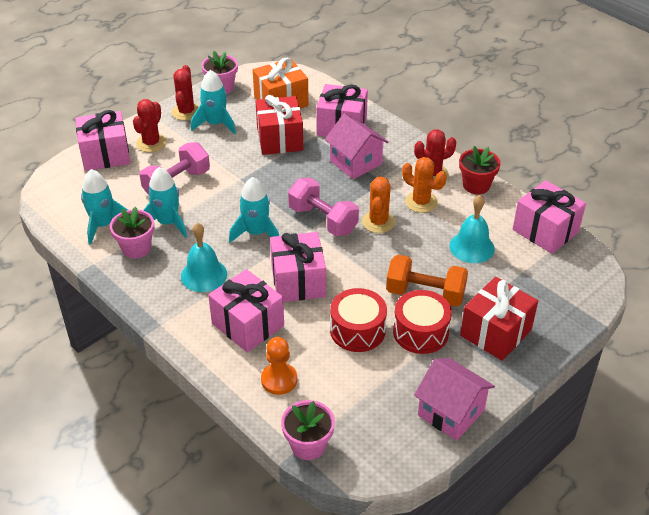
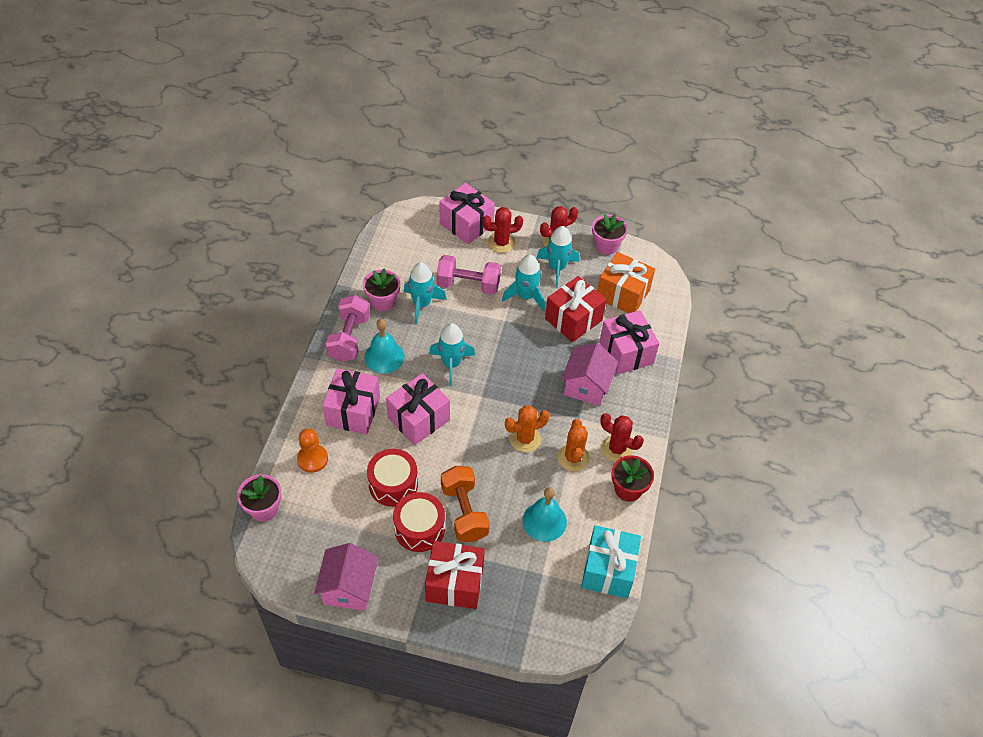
camera: 55 degrees right, 10 degrees up
turquoise rocket [81,169,128,245] -> turquoise rocket moved to [502,254,545,311]
pink dumbbell [288,178,359,236] -> pink dumbbell moved to [326,295,370,362]
pink gift [513,180,586,254] -> turquoise gift [581,525,641,598]

